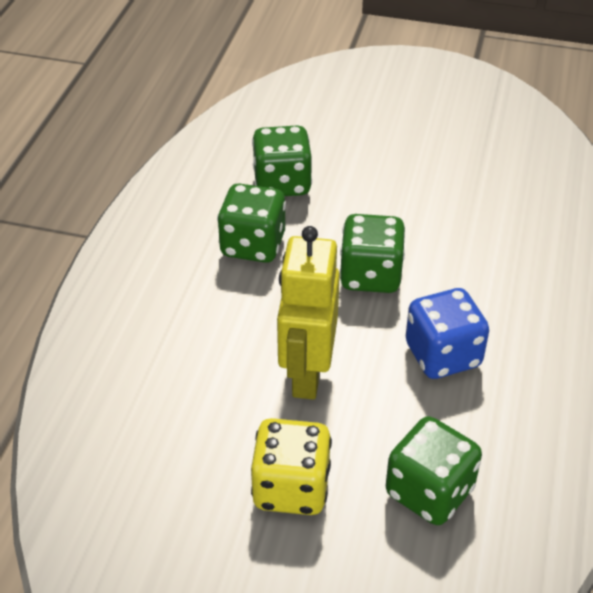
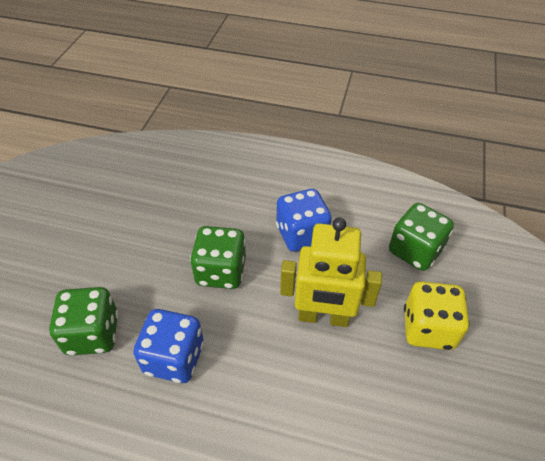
camera: 90 degrees left, 5 degrees up
green dice [217,183,286,263] -> blue dice [133,309,204,383]

